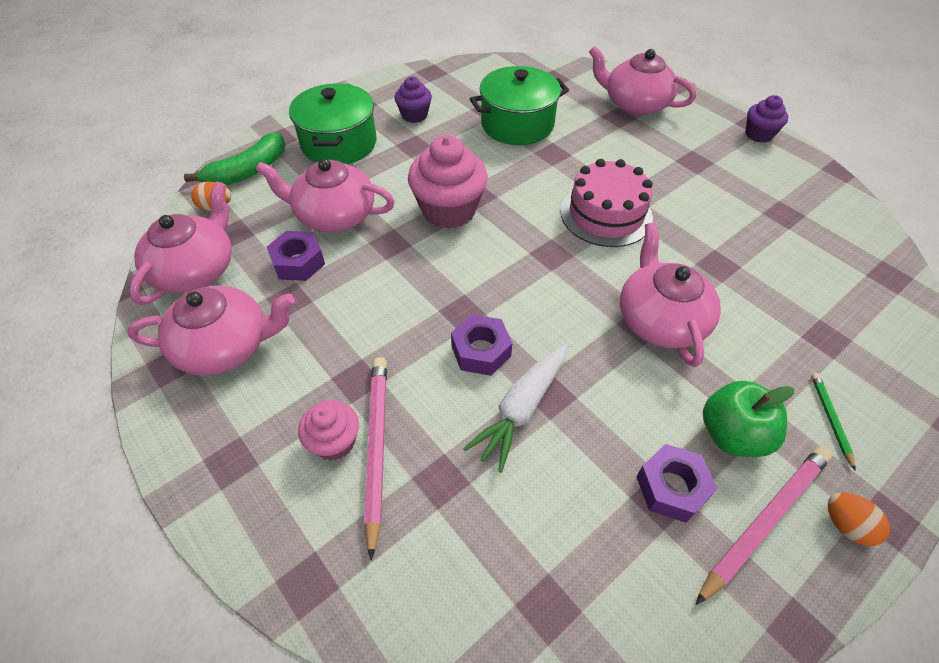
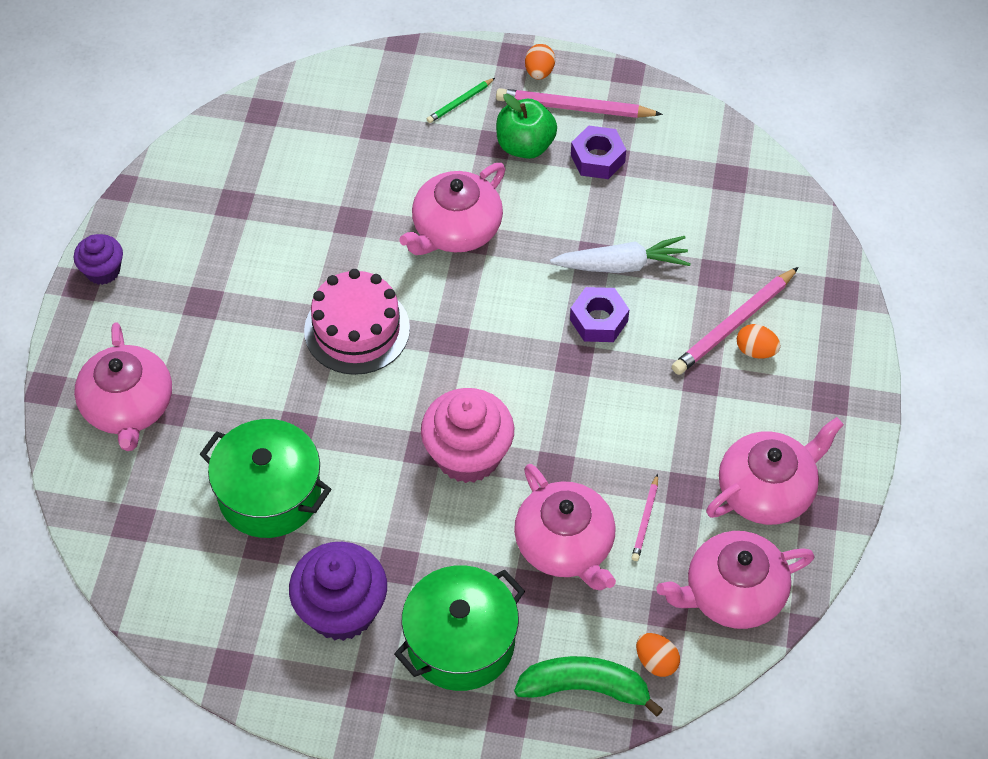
camera: 130 degrees left, 5 degrees up
pink teapot [128,285,295,375] -> pink teapot turned 105 degrees clockwise [706,417,844,525]
purple nut [267,231,325,281] -> pink pencil [632,474,658,561]
pink cupcake [298,400,359,460] -> orange egg [737,324,781,359]
purple cupcake [394,77,432,123] -> purple cupcake [289,542,387,641], size x1.77

